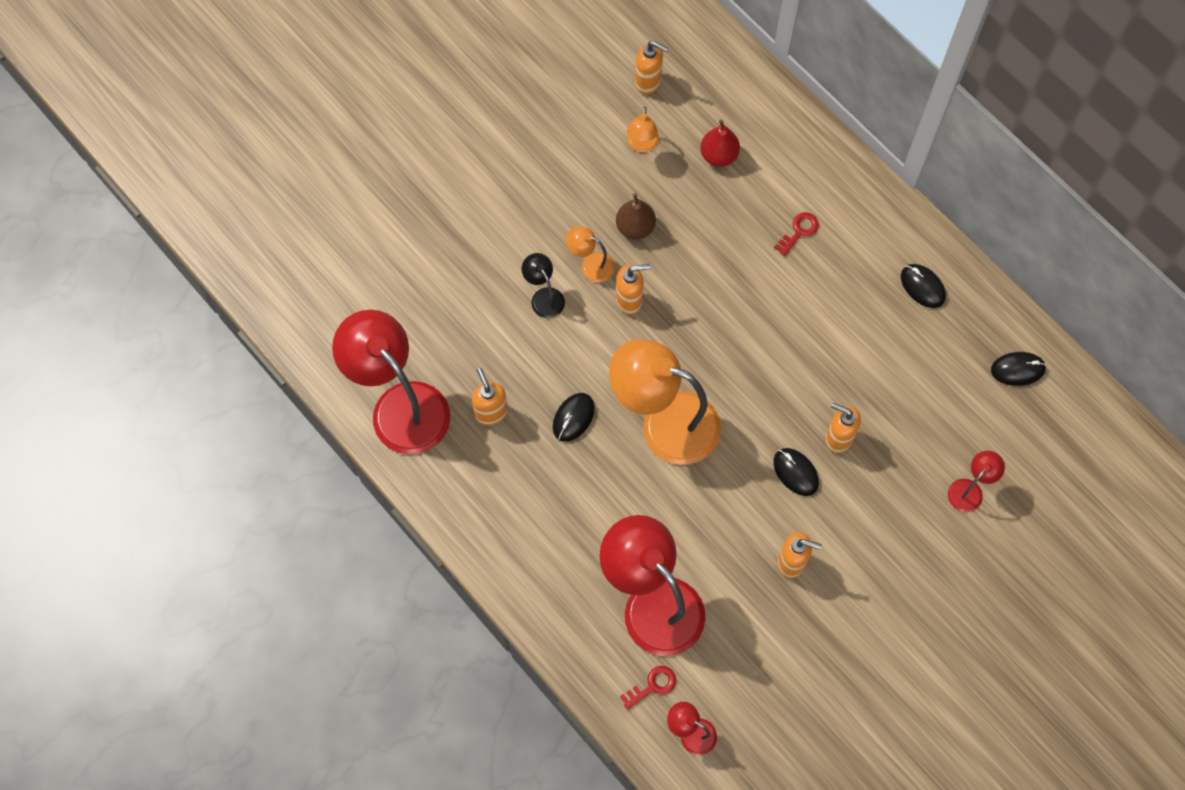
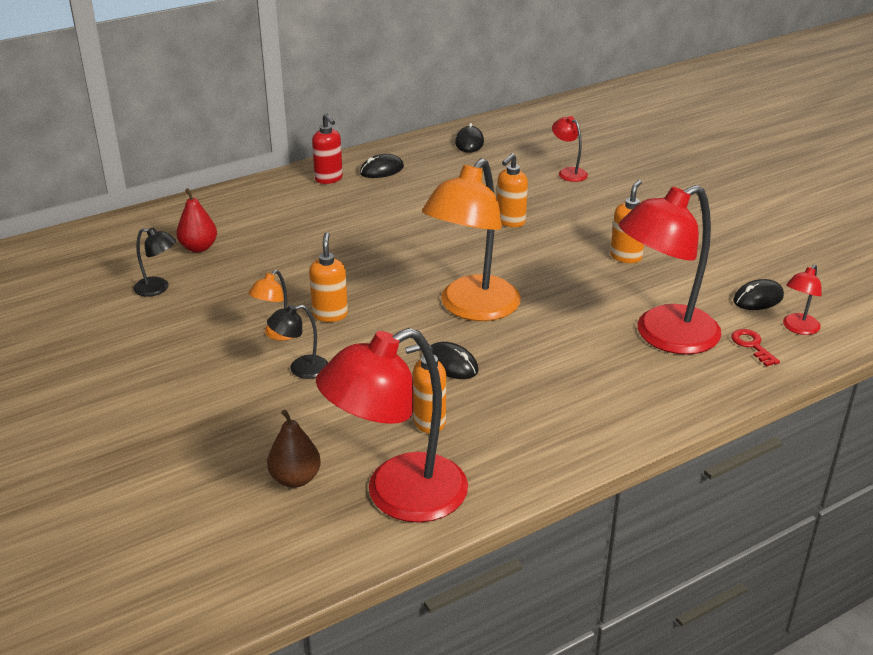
camera: 80 degrees left, 35 degrees down
brown pear [616,193,656,240] -> brown pear moved to [267,410,321,488]
orange lamp [627,107,659,152] -> black lamp [133,228,176,297]
orange soap dispenser [635,41,668,94] -> none
red key [774,212,819,256] -> none
black mouse [774,448,819,496] -> black mouse moved to [733,279,784,310]
none -> red soap dispenser [312,113,343,184]

